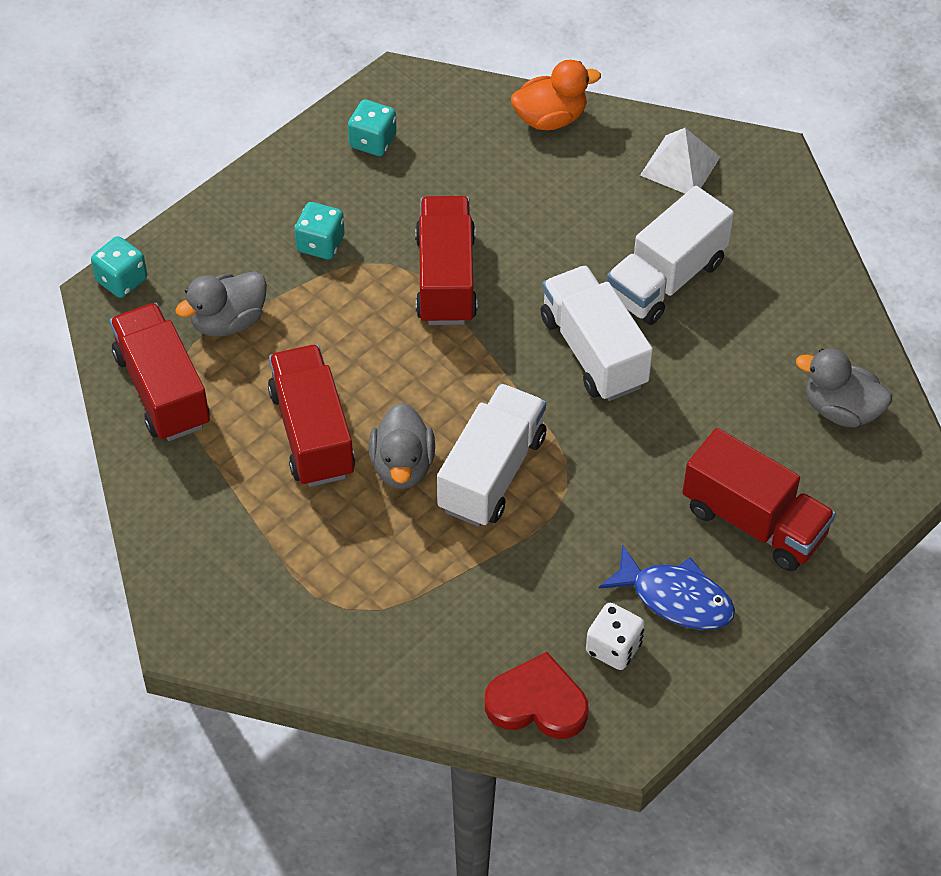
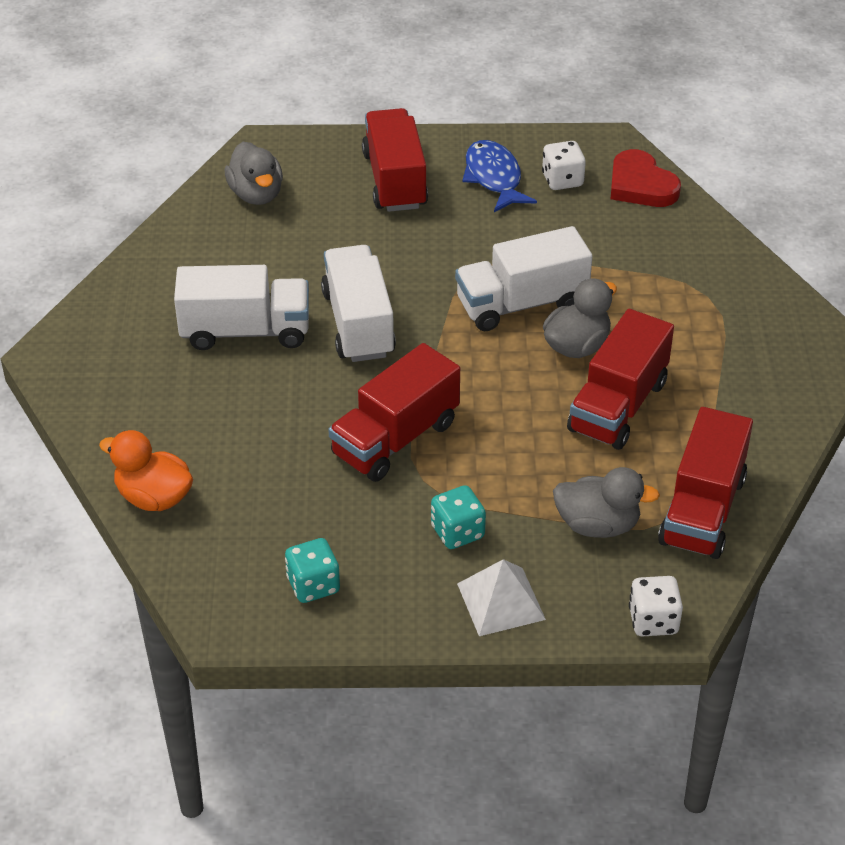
camera: 135 degrees left, 10 degrees down
turquoise dice [91,236,147,298] -> white dice [629,576,683,636]
white truck [541,265,653,401] -> white truck turned 150 degrees clockwise [321,245,396,362]
white pyramid [640,128,720,194] -> white pyramid moved to [457,559,546,636]

